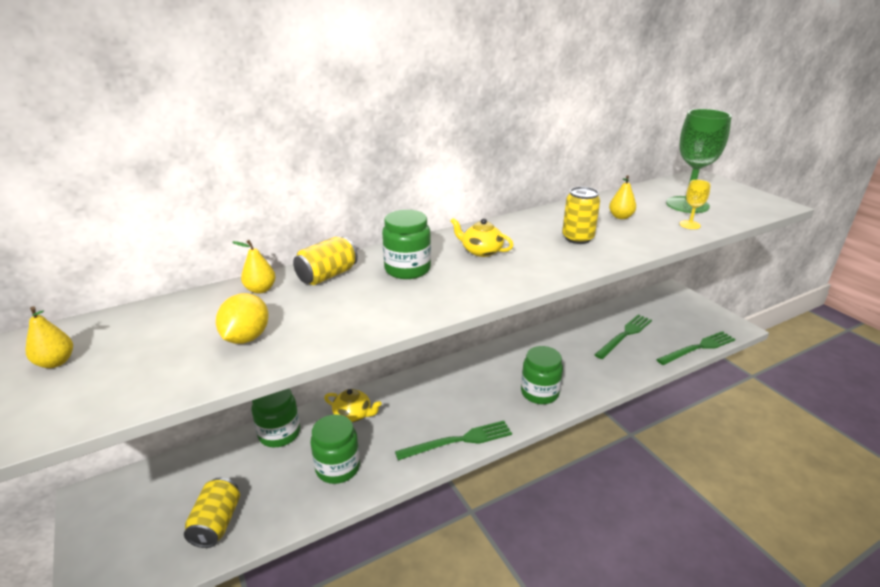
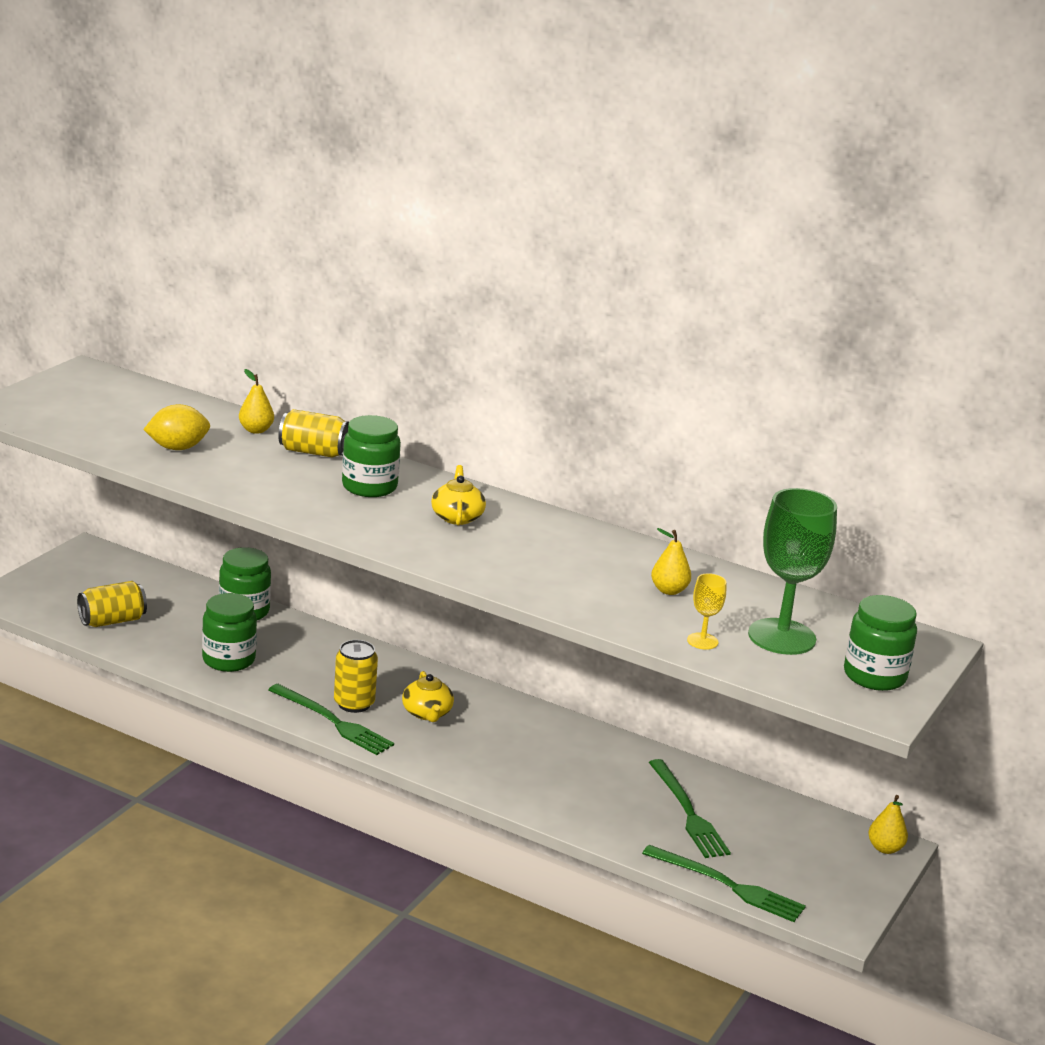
camera: 55 degrees right, 5 degrees down
yellow pear [26,306,73,368] -> yellow pear moved to [868,795,908,854]
yellow teapot [324,389,382,422] -> yellow teapot moved to [402,671,454,722]
green jar [521,346,563,404] -> green jar moved to [844,595,917,691]
yellow can [562,187,600,244] -> yellow can moved to [334,640,378,713]
green fork [594,314,652,359] -> green fork turned 60 degrees clockwise [649,759,731,858]

